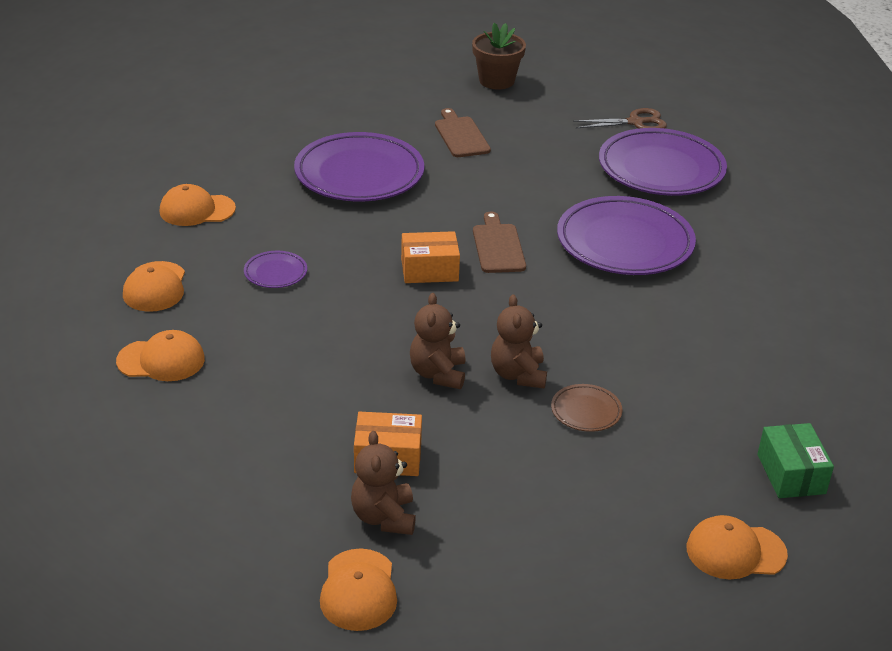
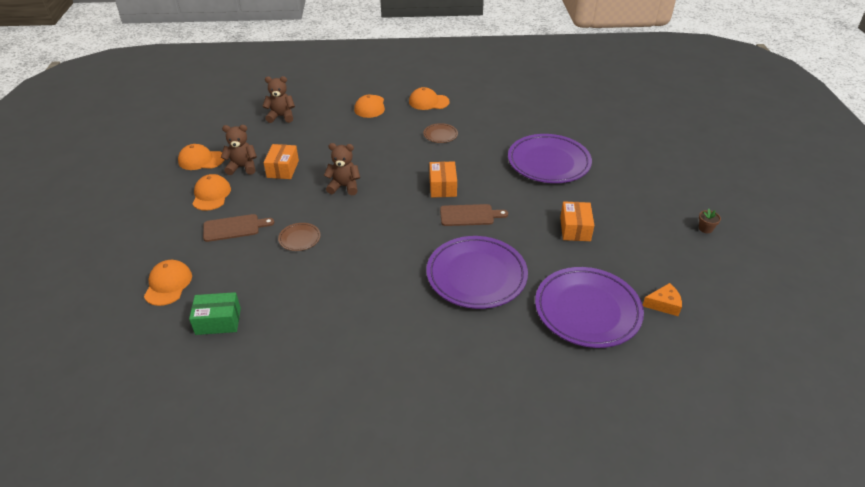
camera: 95 degrees right, 5 degrees up
orange cap [159,184,236,226] -> orange cap moved to [193,174,231,211]
purple plate [244,251,307,288] -> brown plate [423,123,458,143]
brown cutting board [435,108,491,157] -> brown cutting board moved to [203,214,274,242]
brown flower pot [472,23,526,90] -> brown flower pot [699,209,721,233], size x0.48
brown teddy bear [491,294,547,389] -> brown teddy bear moved to [262,76,295,123]
brown scissors [573,108,667,129] -> orange cheese [643,283,682,316]
none -> orange box [560,201,594,241]

